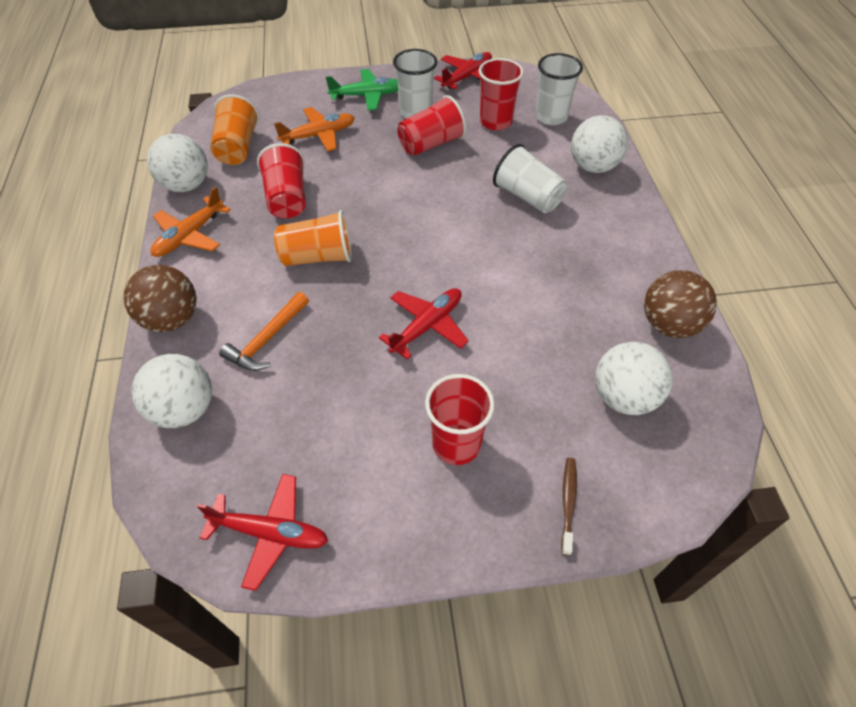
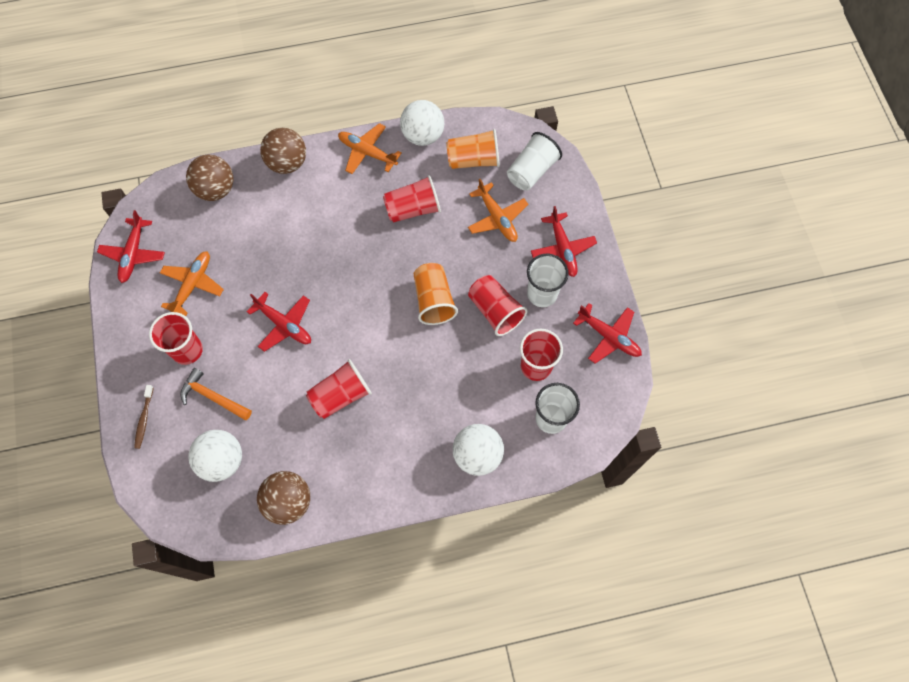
camera: 85 degrees right, 15 degrees up
white ball [131,354,212,428] -> brown ball [186,155,234,201]
orange hammer [219,292,309,371] -> orange hammer moved to [180,368,252,420]
orange cup [274,210,352,266] -> orange cup moved to [414,263,458,325]
green plane [326,69,398,110] -> red plane [531,206,597,277]
white cup [493,144,567,213] -> white cup moved to [507,132,562,190]
brown toothbrush [561,458,577,555] -> brown toothbrush turned 90 degrees clockwise [134,385,154,449]
none -> orange plane [160,251,224,316]
none -> red cup [306,359,372,419]

